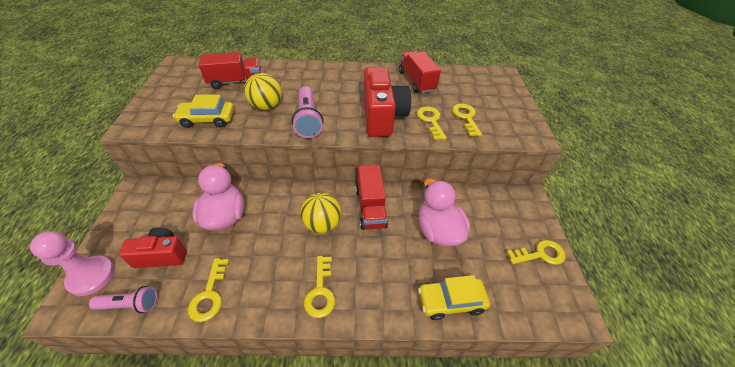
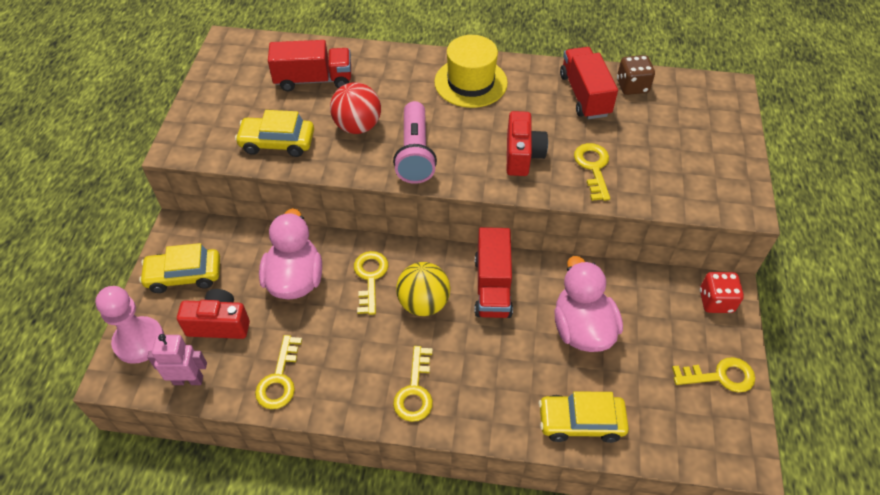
camera: 10 degrees right, 5 degrees up
pink flashlight [89,286,157,313] -> pink robot [147,334,207,385]
yellow ball [244,73,282,110] -> red ball [330,82,381,134]
red camera [363,67,411,137] -> red camera [506,111,548,176], size x0.62
yellow key [452,104,482,136] -> yellow key moved to [354,251,388,315]
none -> yellow car [139,243,220,293]
none -> yellow hat [434,35,508,108]
none -> brown dice [617,55,655,95]
none -> red dice [700,272,744,313]

